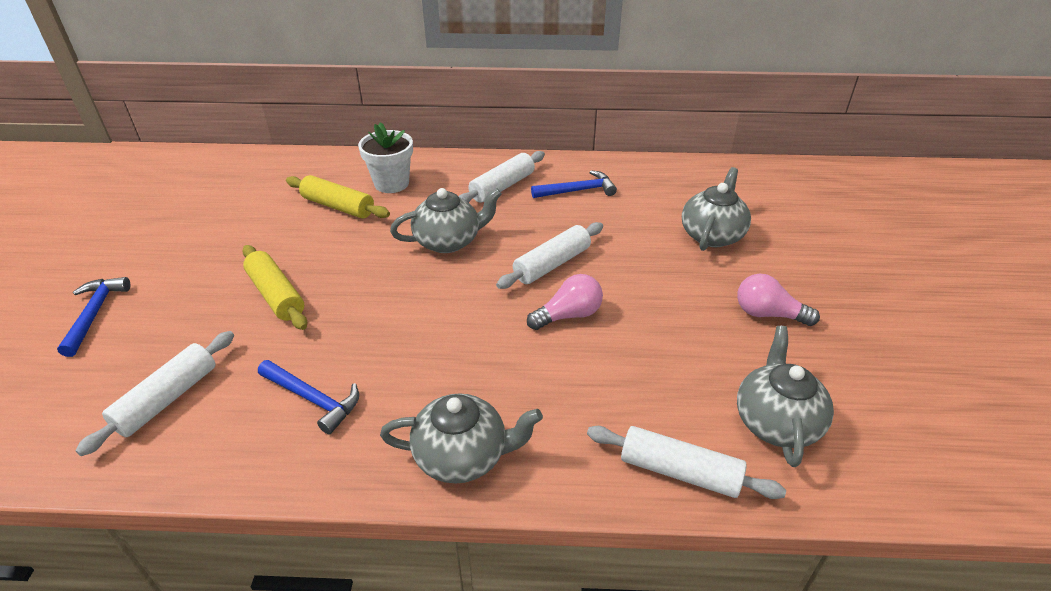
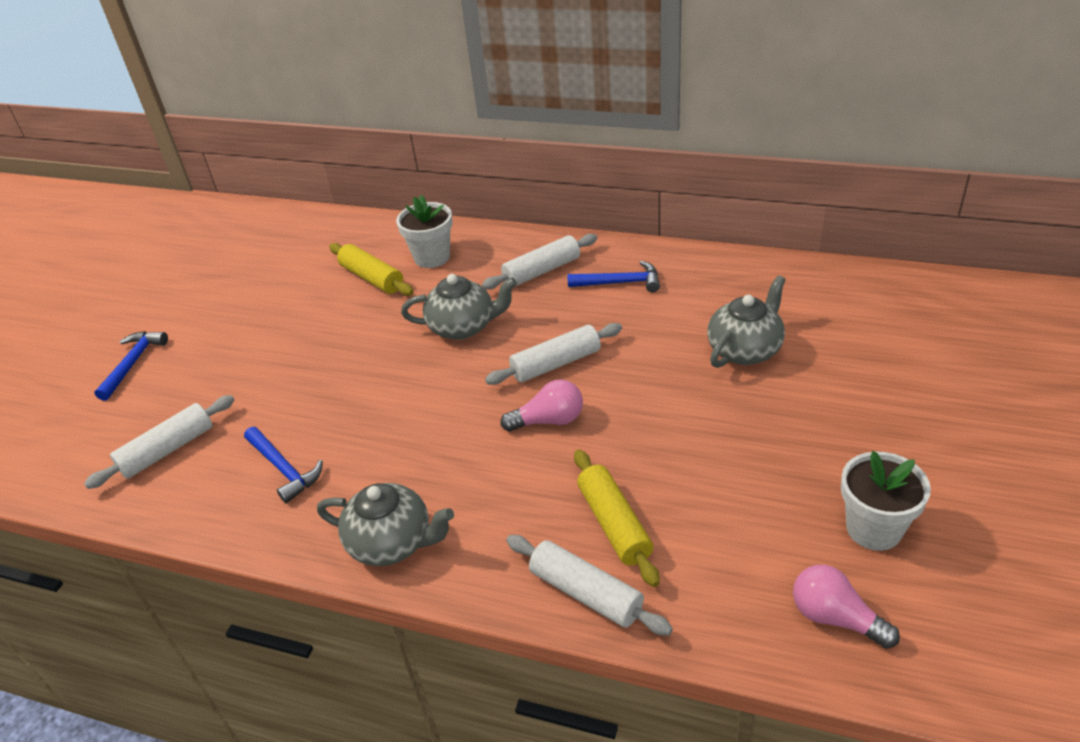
camera: 20 degrees right, 0 degrees up
yellow rolling pin [242,245,307,330] -> yellow rolling pin moved to [574,450,660,587]
pink light bulb [737,274,820,326] -> pink light bulb moved to [793,565,900,649]
grey teapot [737,326,834,467] -> none
none -> white flower pot [841,451,931,551]

